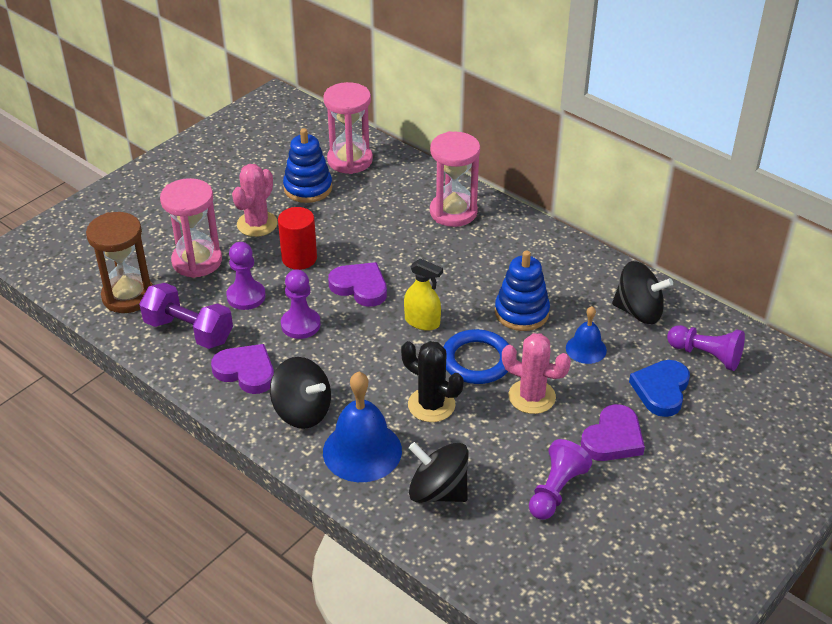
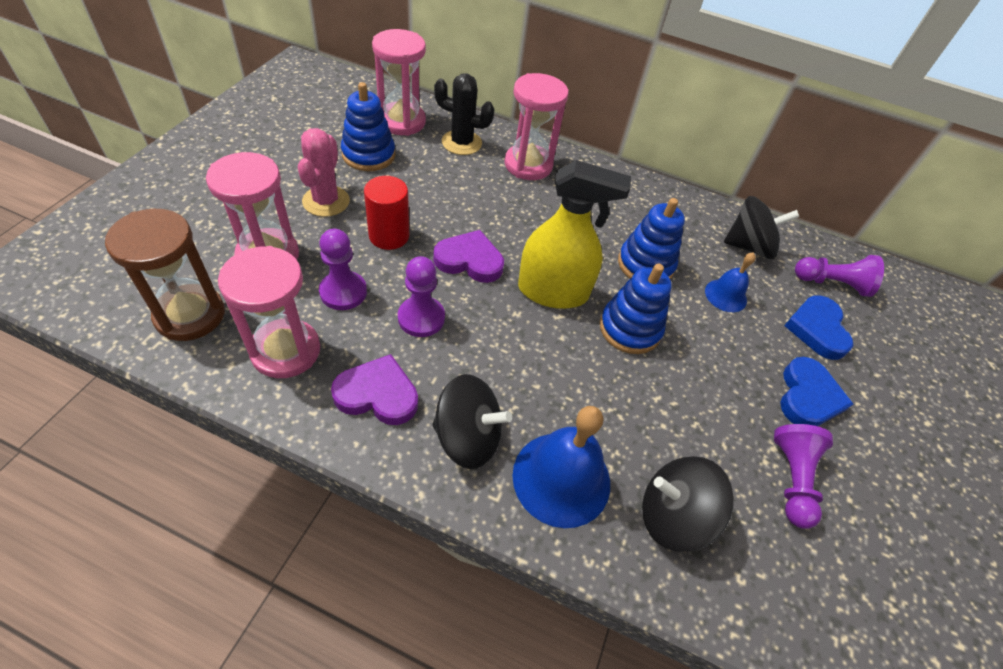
camera: 25 degrees left, 10 degrees up
purple dumbbell [139,283,233,349] -> pink hourglass [218,246,320,378]
black cactus [401,341,464,422] -> black cactus moved to [434,73,495,155]
yellow spray bottle [404,258,443,331] -> yellow spray bottle [518,160,631,309], size x1.73
blue ring [443,329,509,384] -> blue stacking toy [600,264,672,354]
pink cactus [502,333,571,414] -> none
purple heart [581,404,645,461] -> blue heart [780,357,853,426]

